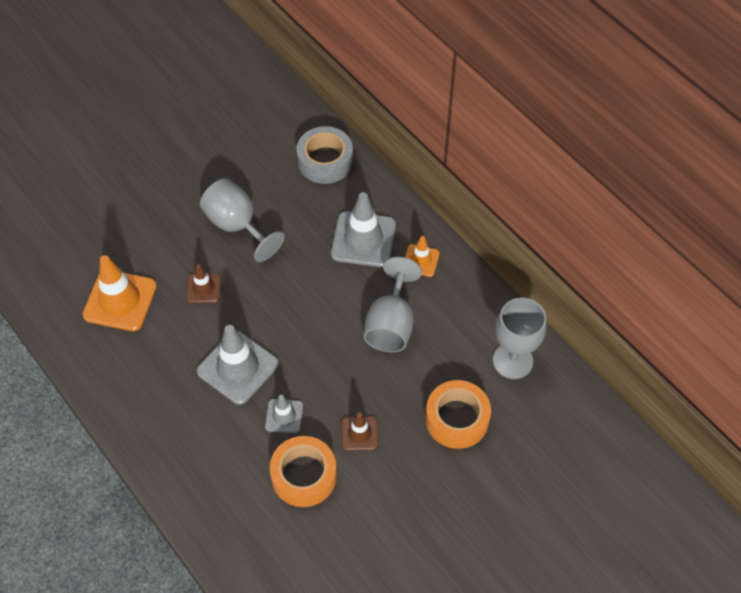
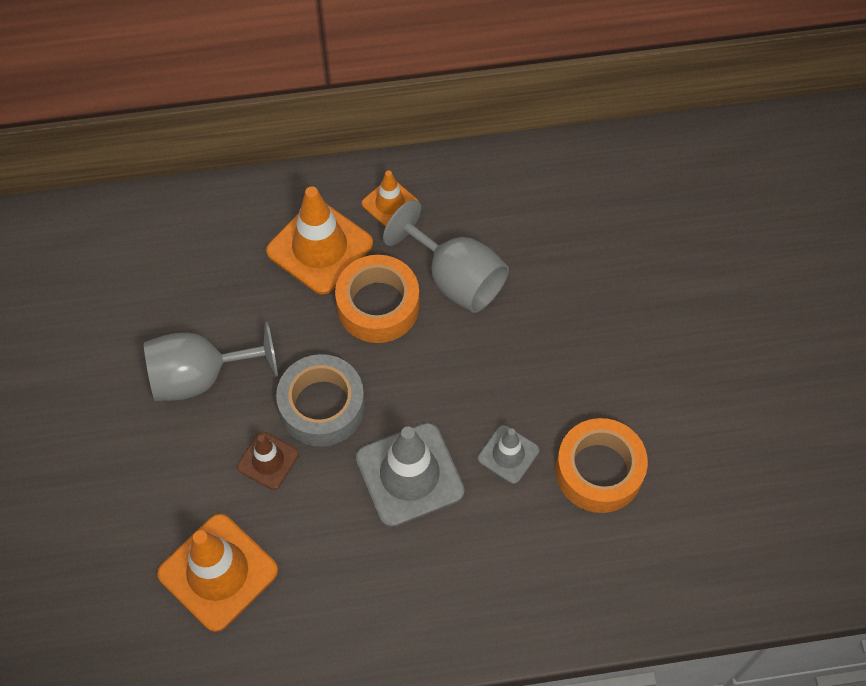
camera: 60 degrees left, 5 degrees up
grey tape [297,126,353,184] -> grey tape moved to [276,354,365,447]
grey traffic cone [331,192,396,267] -> orange traffic cone [266,186,373,295]
brown traffic cone [342,412,378,451] -> none
orange tape [425,380,491,449] -> orange tape moved to [335,255,419,343]
grey goblet [493,297,546,379] -> none

